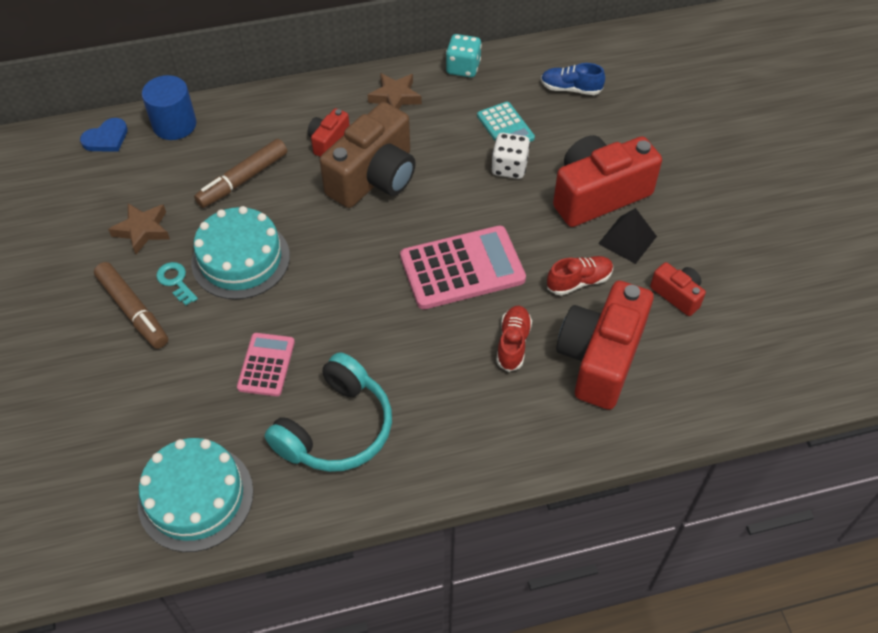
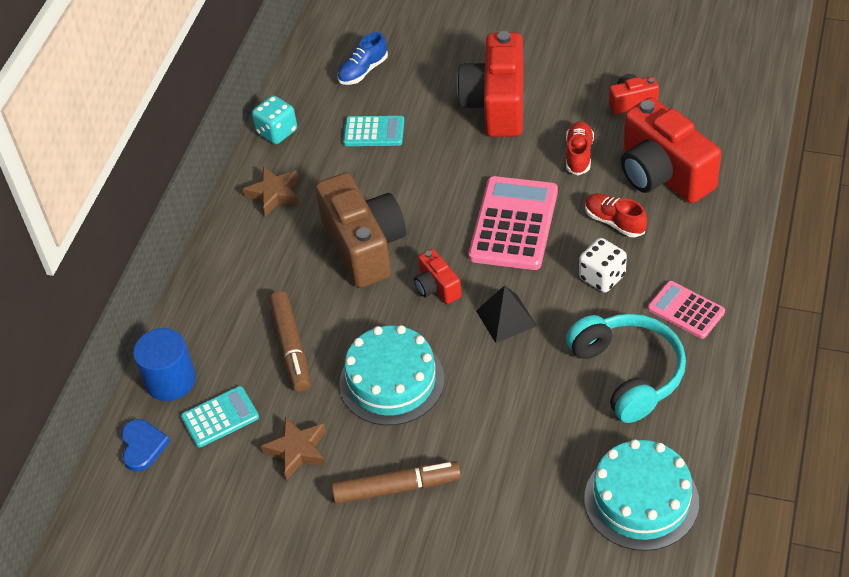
camera: 55 degrees left, 5 degrees down
turquoise key [156,262,198,306] -> none
pink calculator [237,333,295,396] -> pink calculator moved to [648,281,725,339]
red camera [308,108,350,157] -> red camera moved to [414,249,462,304]
white dice [491,133,530,179] -> white dice moved to [579,238,627,293]
black pyramid [598,208,657,264] -> black pyramid moved to [476,285,537,343]
none -> turquoise calculator [181,386,259,448]

